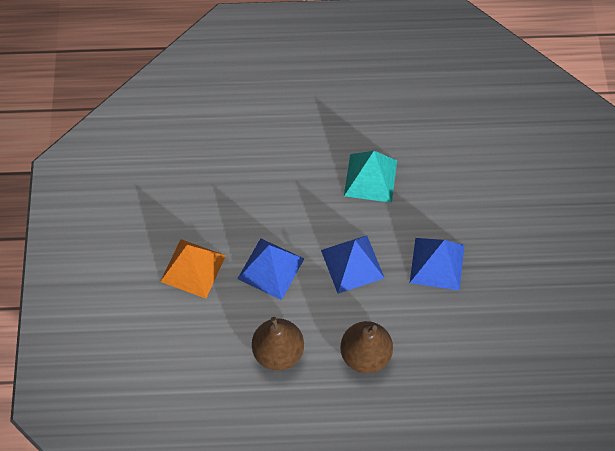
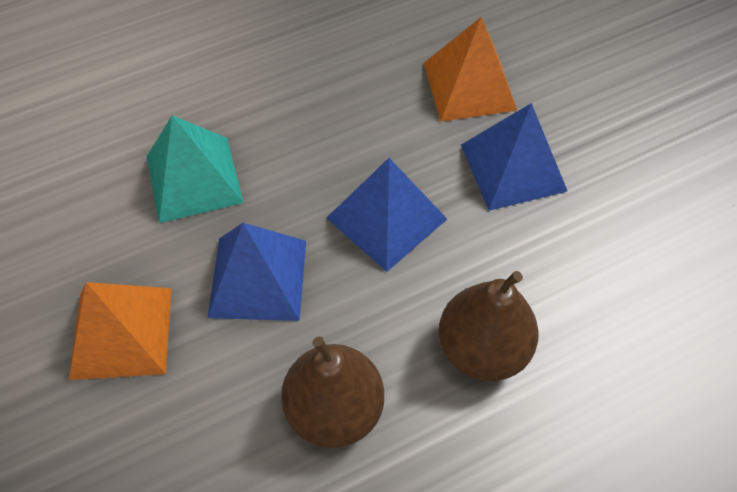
camera: 25 degrees left, 5 degrees down
turquoise pyramid [344,151,397,203] -> turquoise pyramid moved to [147,115,244,223]
none -> orange pyramid [424,17,517,121]

